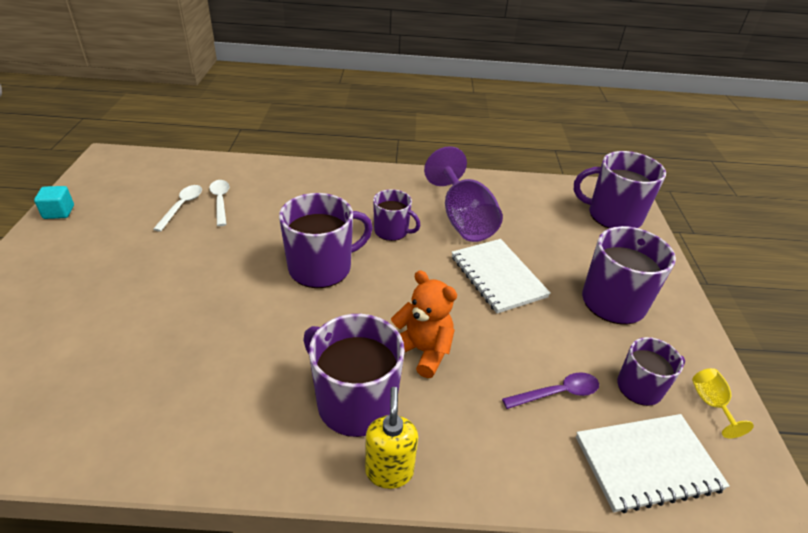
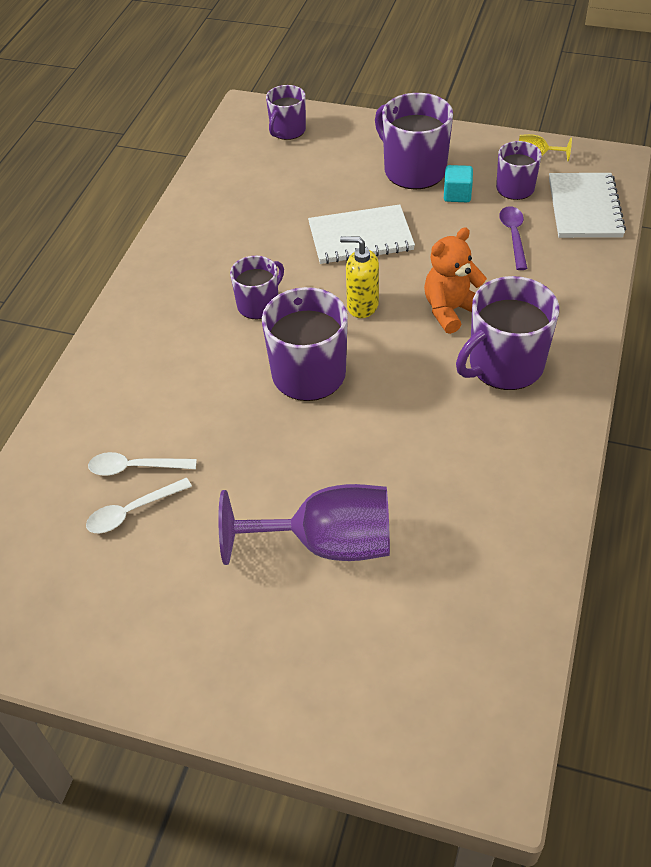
camera: 70 degrees left, 10 degrees up
turquoise cube [34,186,74,219] -> turquoise cube moved to [444,165,473,202]
white spoon [153,185,202,232] -> white spoon turned 60 degrees counterclockwise [86,478,192,533]
yellow soap dispenser [365,387,418,489] -> yellow soap dispenser moved to [340,236,379,318]
purple goblet [424,146,503,242] -> purple goblet moved to [218,484,390,565]
purple mug [574,151,666,229] -> purple mug [266,85,306,140], size x0.60

